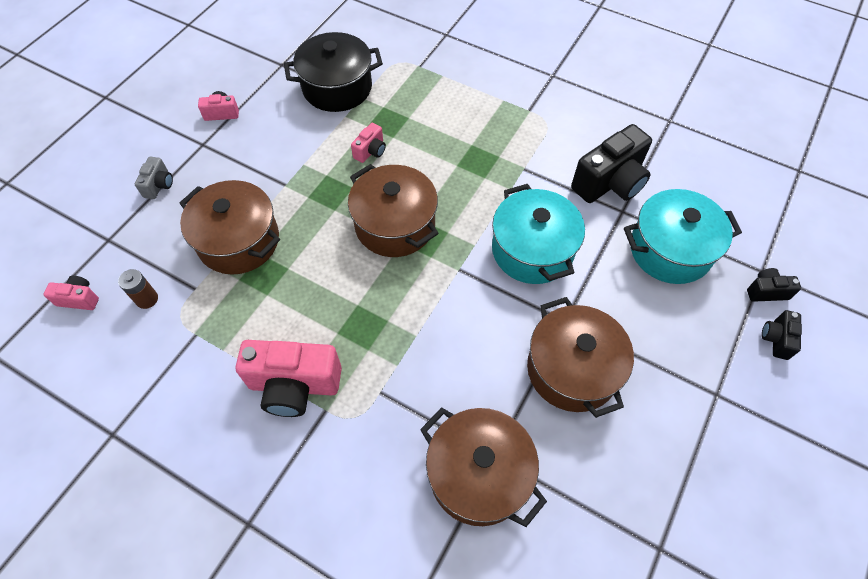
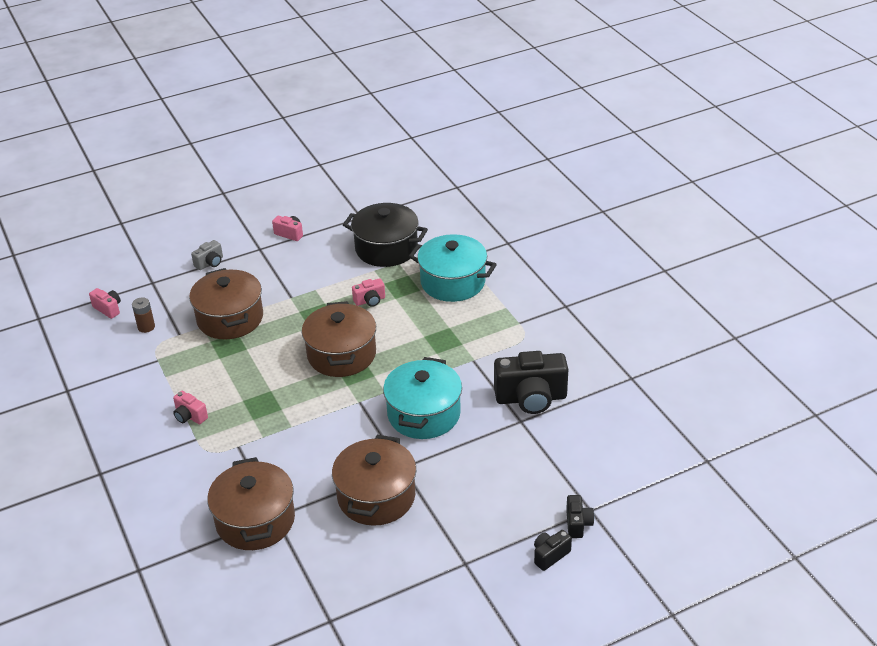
camera: 35 degrees right, 20 degrees down
pink camera [236,340,342,417] -> pink camera [173,391,208,424], size x0.49
turquoise pot [624,189,742,284] -> turquoise pot moved to [409,234,497,302]
black camera [747,268,801,302] -> black camera turned 60 degrees clockwise [566,495,594,538]

